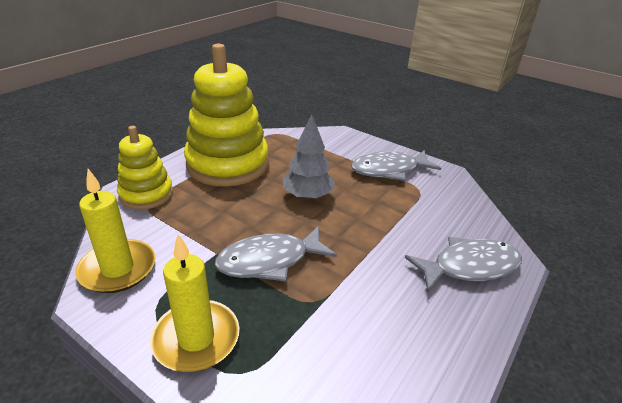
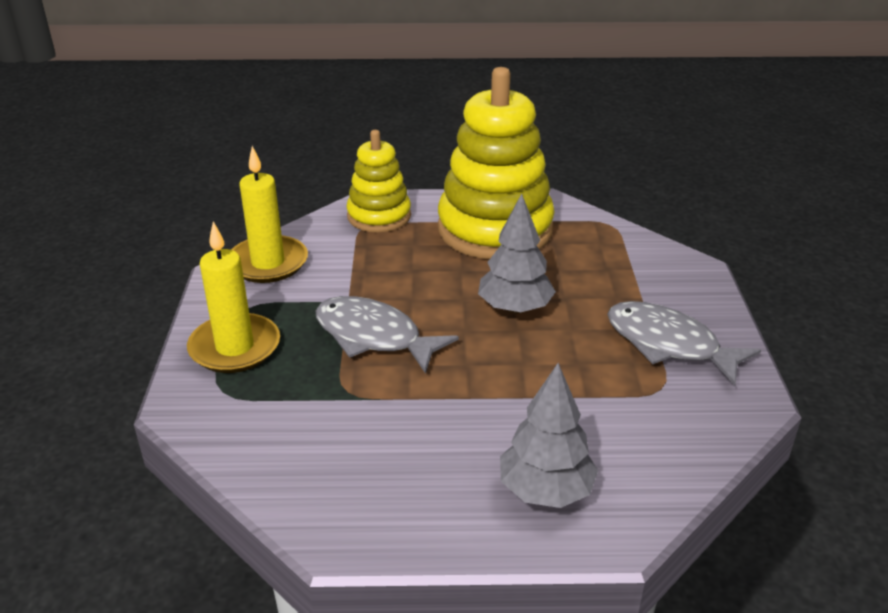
camera: 55 degrees right, 0 degrees up
grey fish [405,237,522,292] -> grey tree [500,363,598,508]

